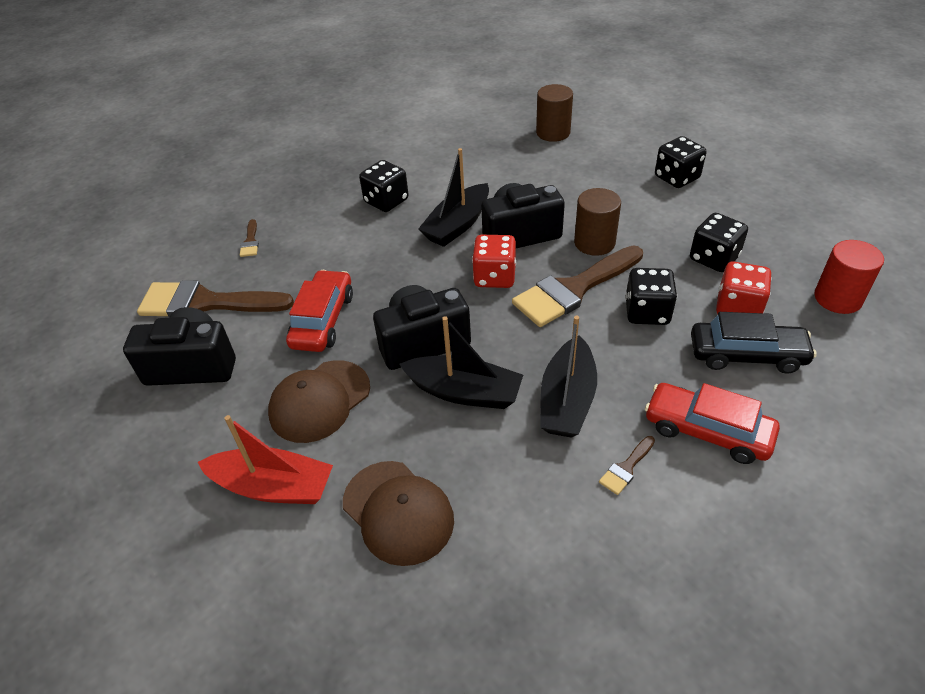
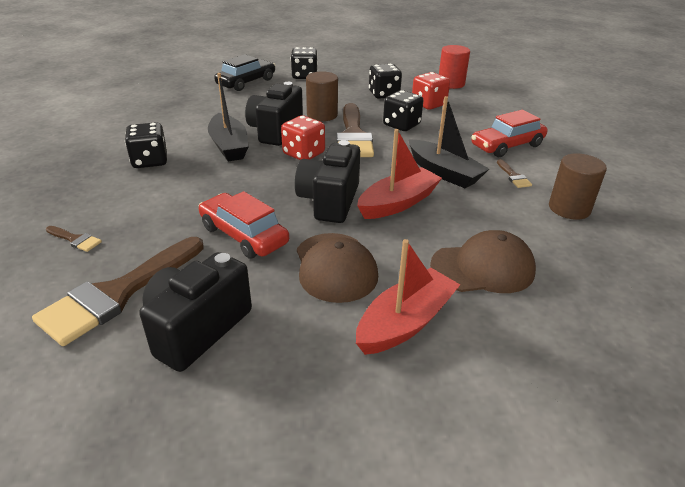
camera: 60 degrees left, 10 degrees down
black boat [399,316,523,409] -> red boat [357,129,442,219]
brown cylinder [536,84,573,142] -> brown cylinder moved to [549,153,607,220]
black car [691,312,816,374] -> black car moved to [214,54,276,91]

